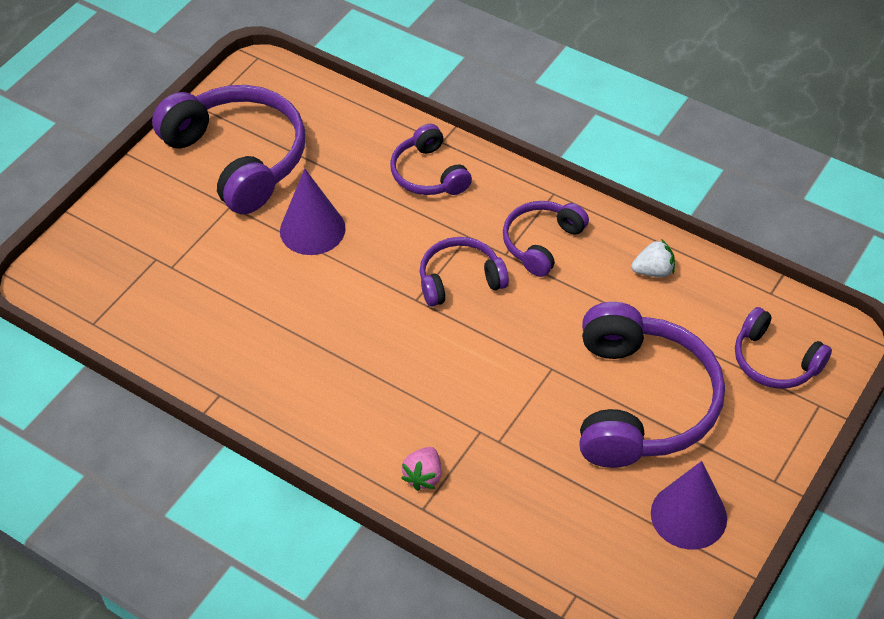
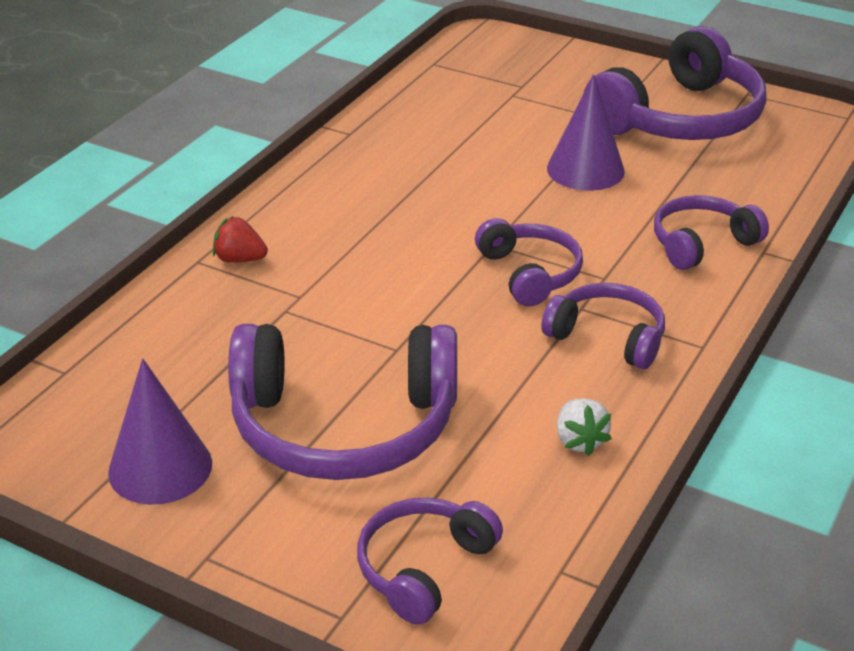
camera: 85 degrees right, 15 degrees down
pink strawberry [401,447,442,491] -> red strawberry [213,217,268,263]

